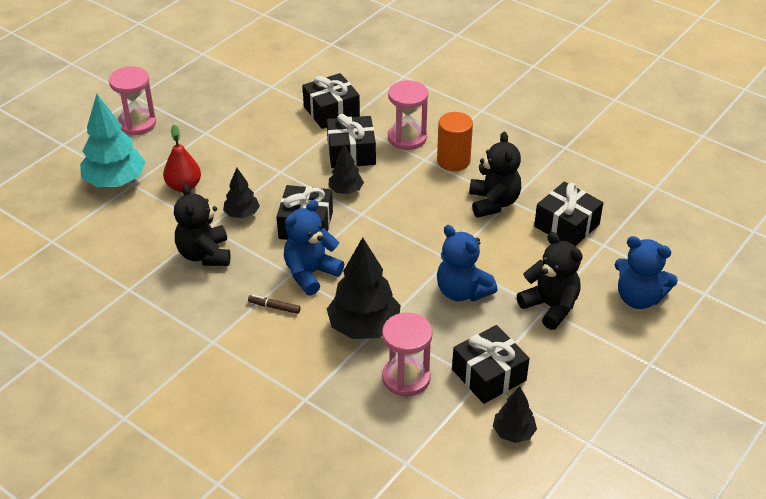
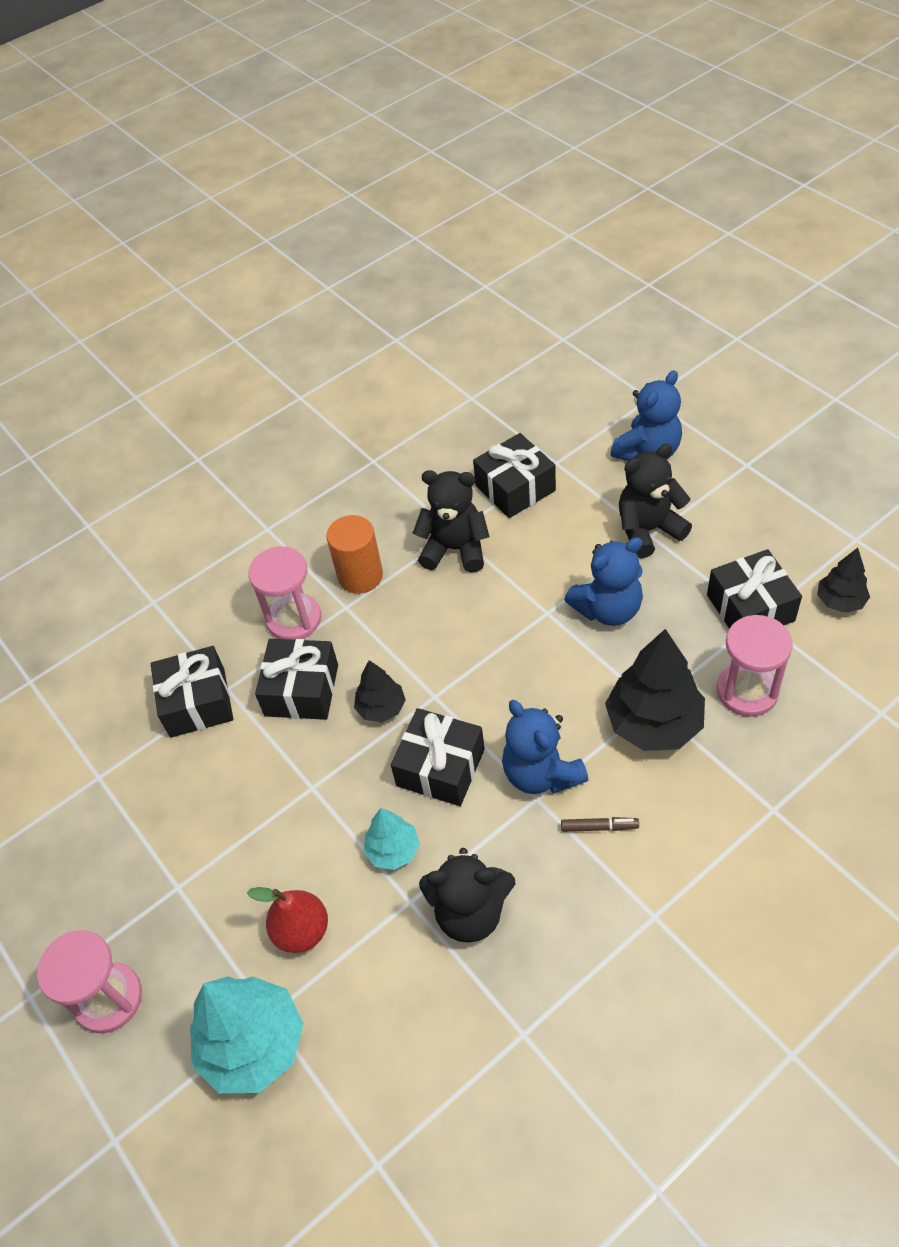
camera: 70 degrees left, 10 degrees up
black tree [223,168,260,218] -> turquoise tree [364,808,420,870]
brown marker [248,295,301,314] -> brown marker turned 120 degrees counterclockwise [561,817,639,832]

